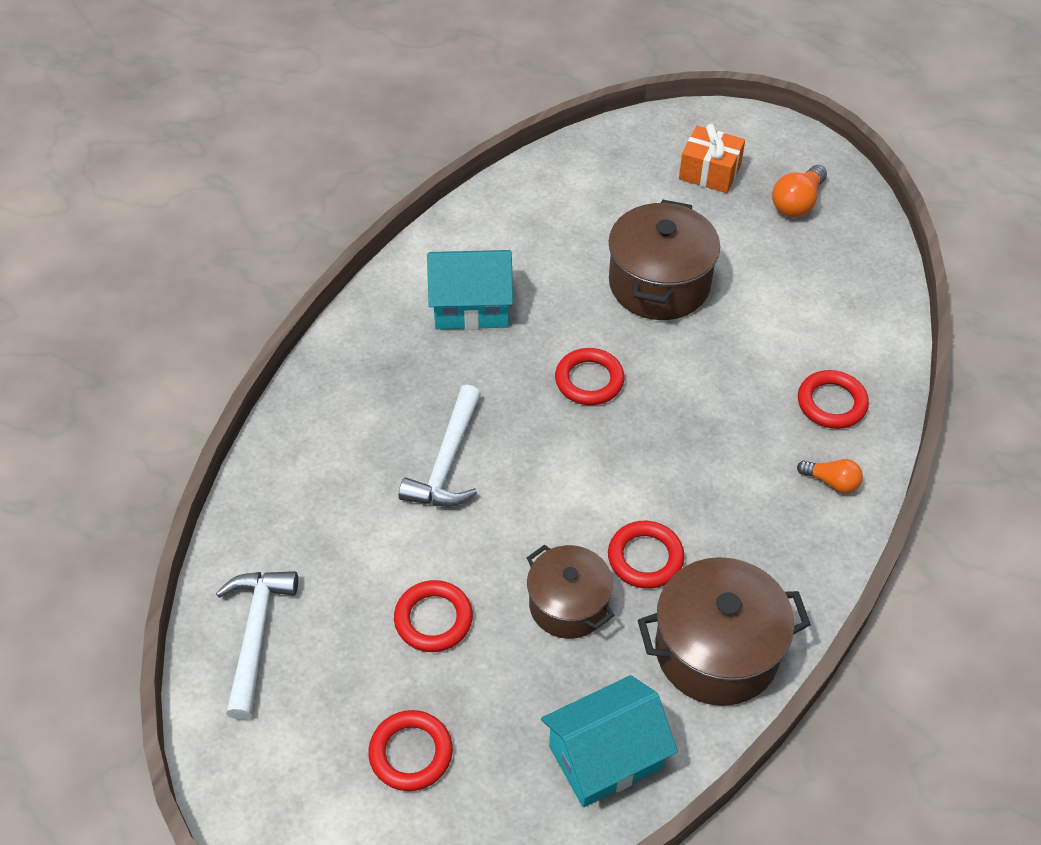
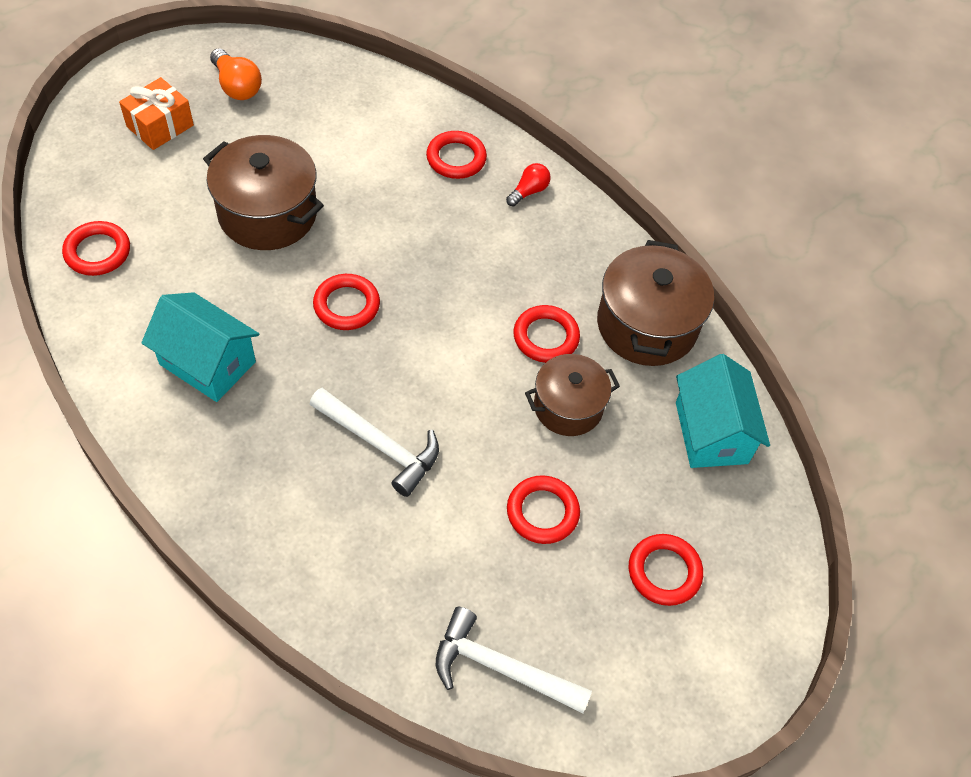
camera: 75 degrees left, 5 degrees up
turquoise house [427,250,513,330] -> turquoise house turned 75 degrees counterclockwise [141,292,259,402]
orange light bulb [797,459,863,493] -> red light bulb [506,163,551,207]
none -> red ring [62,221,130,276]

